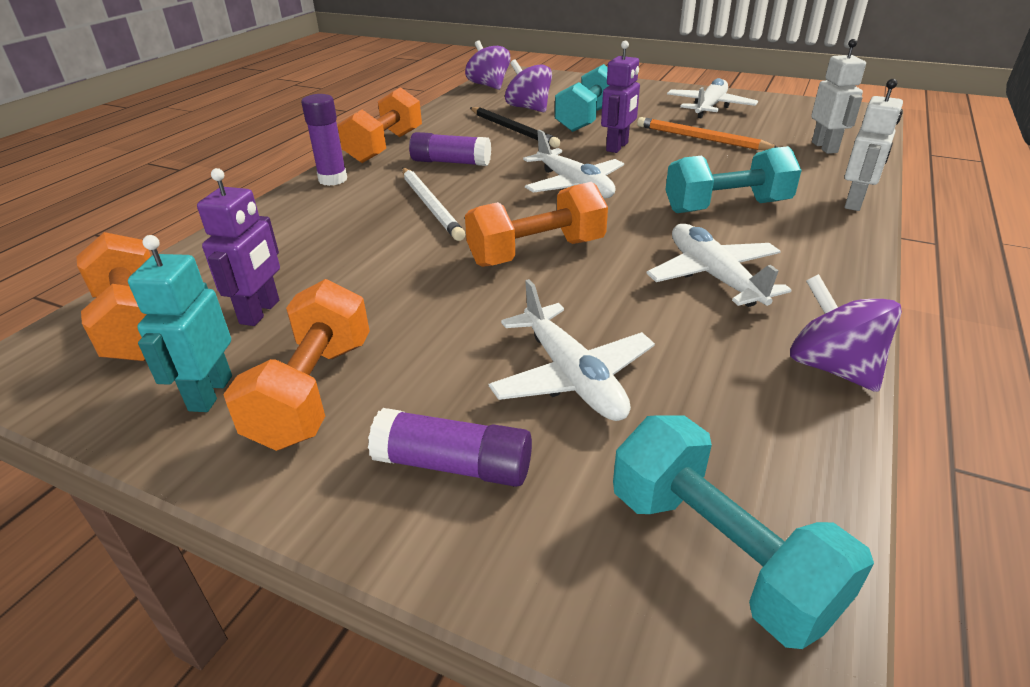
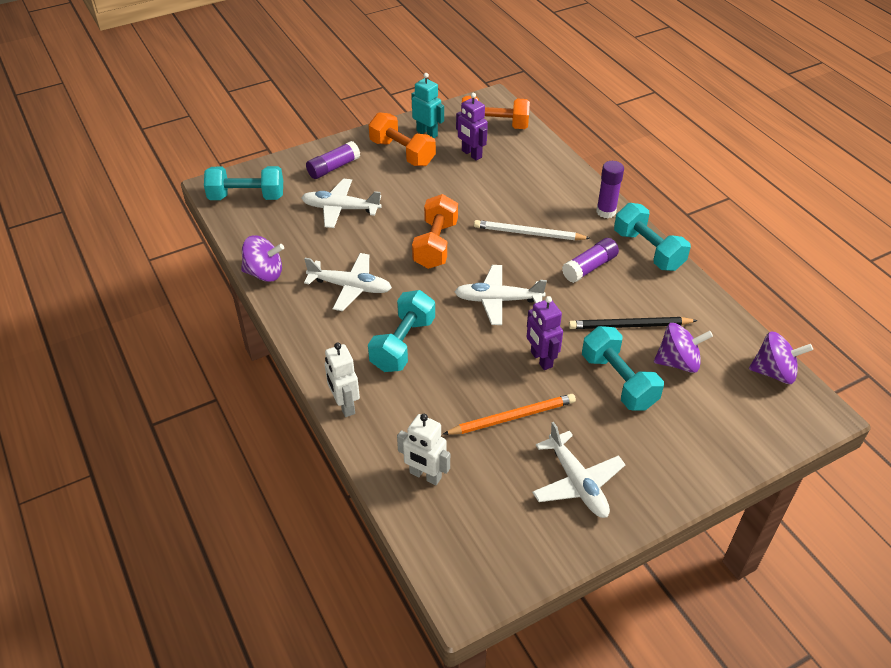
camera: 125 degrees right, 10 degrees up
orange dumbbell [338,87,422,163] -> turquoise dumbbell [614,203,691,271]

